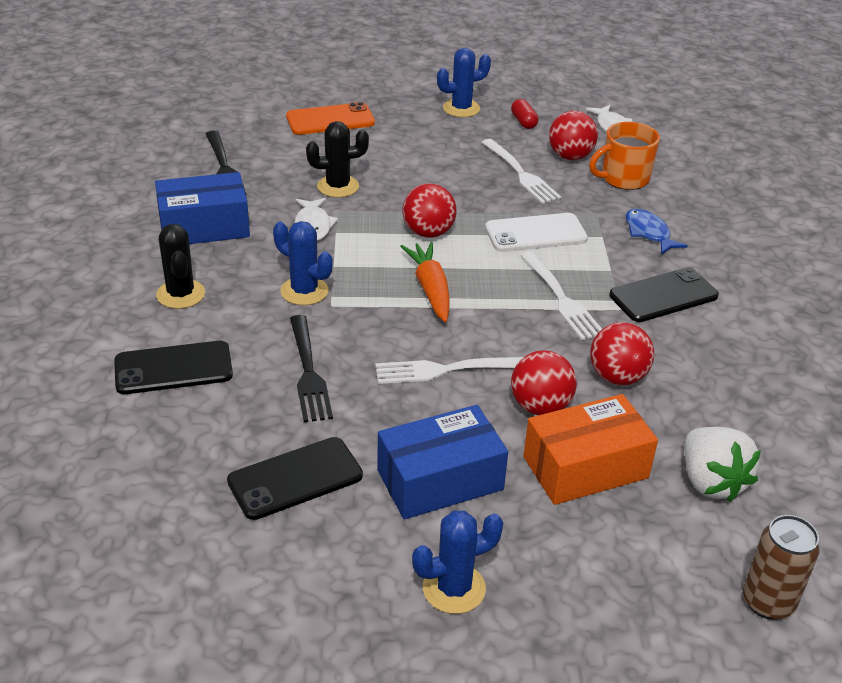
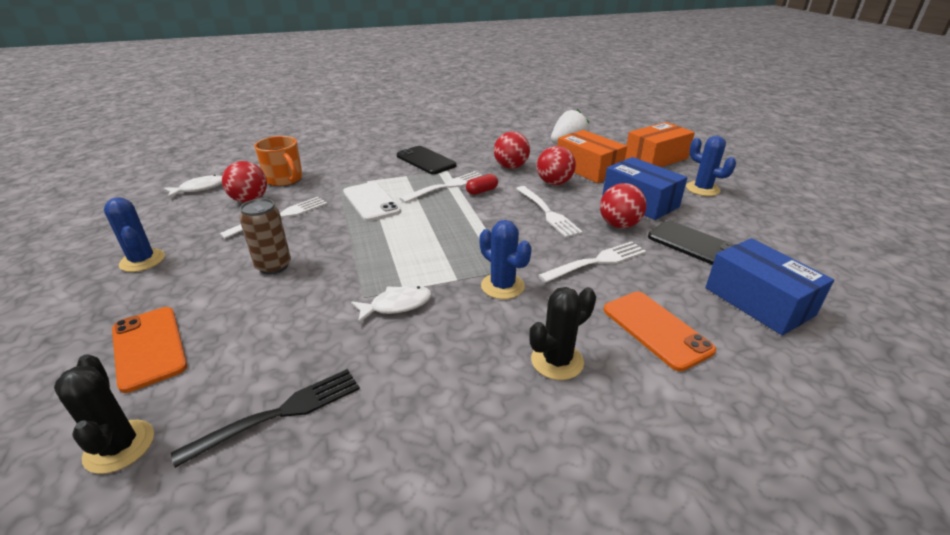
camera: 105 degrees left, 5 degrees down
black phone [114,341,233,394] -> orange phone [603,292,716,371]
blue box [155,172,250,244] -> blue box moved to [705,238,834,335]
blue cactus [273,221,333,305] -> blue cactus turned 60 degrees counterclockwise [479,220,532,299]
black fork [290,315,333,422] -> white fork [538,241,646,283]
black cactus [306,121,369,197] -> black cactus moved to [54,354,154,474]
orange carrot [400,242,450,322] -> none
red ball [403,183,457,238] -> red ball moved to [600,183,647,228]
red capsule [511,99,539,129] -> red capsule moved to [466,174,498,195]
blue fish [626,209,688,255] -> none
brown can [743,515,820,620] -> brown can moved to [239,198,291,275]
none -> orange box [625,122,695,167]

